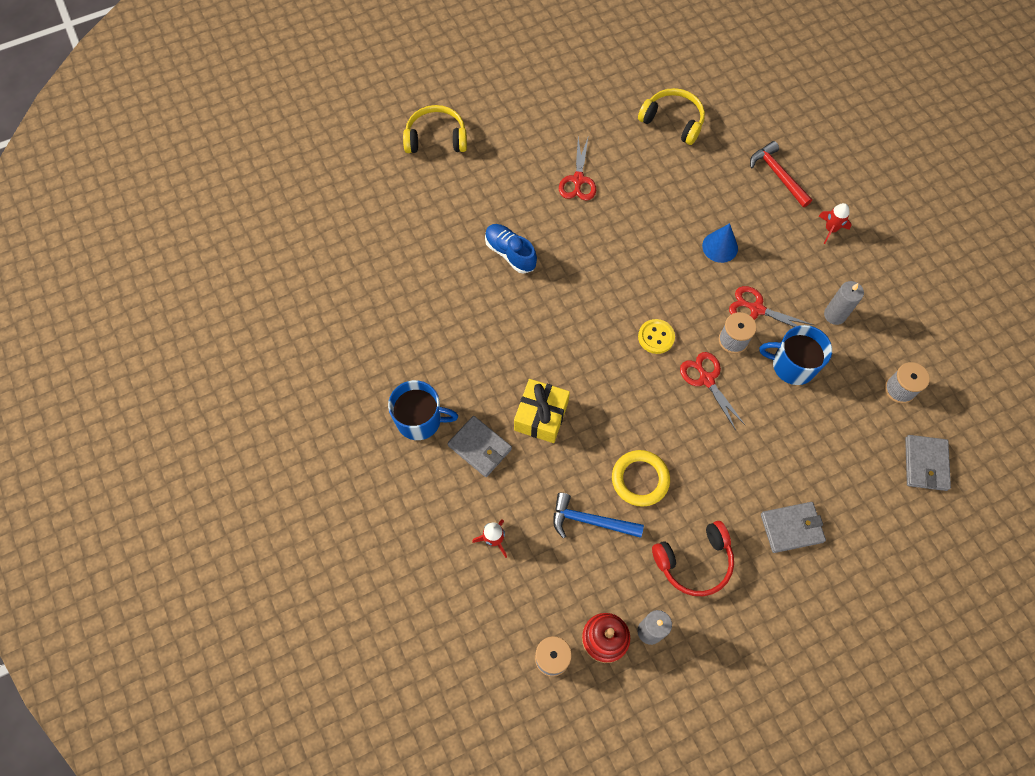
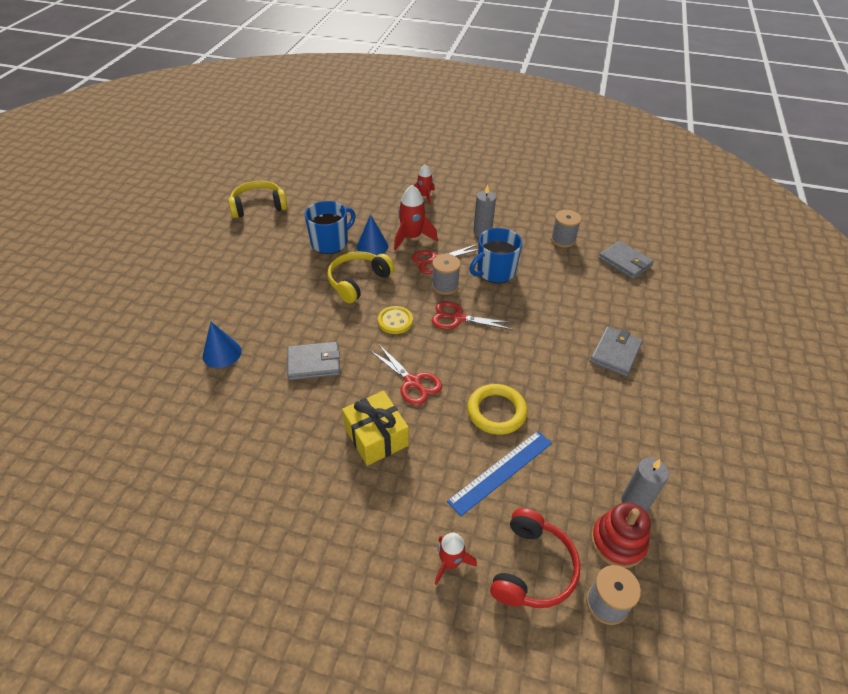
camera: 50 degrees left, 20 degrees down
blue mug [388,380,458,440] -> blue mug moved to [305,201,356,254]
yellow headphones [403,105,467,153] -> yellow headphones moved to [327,251,395,303]
grey wallet [448,416,512,477] -> grey wallet moved to [287,342,340,380]
blue shoe [485,224,537,274] -> blue cone [203,322,241,368]
blue hammer [553,493,644,538] -> blue ruler [447,431,552,516]
red scissors [559,135,596,201] -> red scissors moved to [369,344,442,406]
red headphones [652,521,734,596] -> red headphones moved to [490,508,580,608]
red hammer [750,141,812,207] -> none
none -> red rocket [394,185,438,251]

